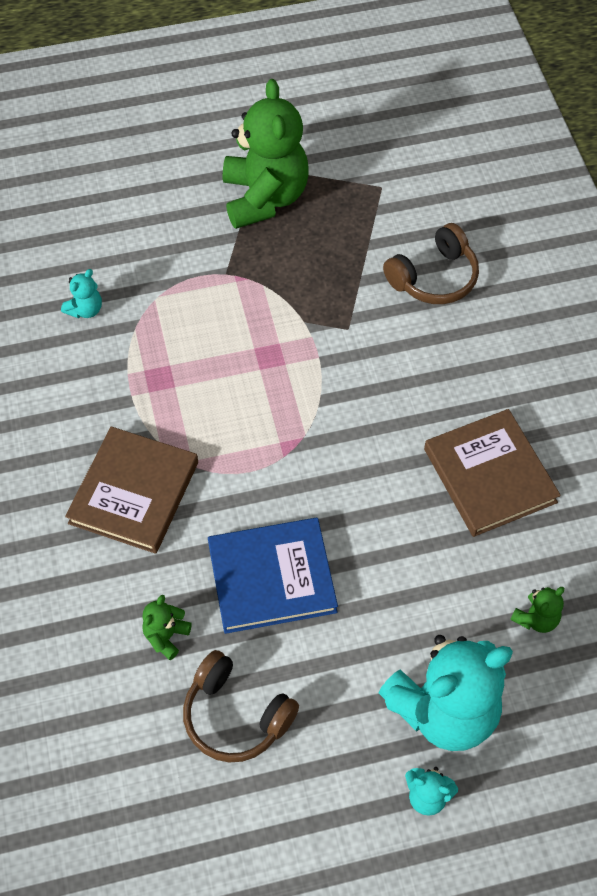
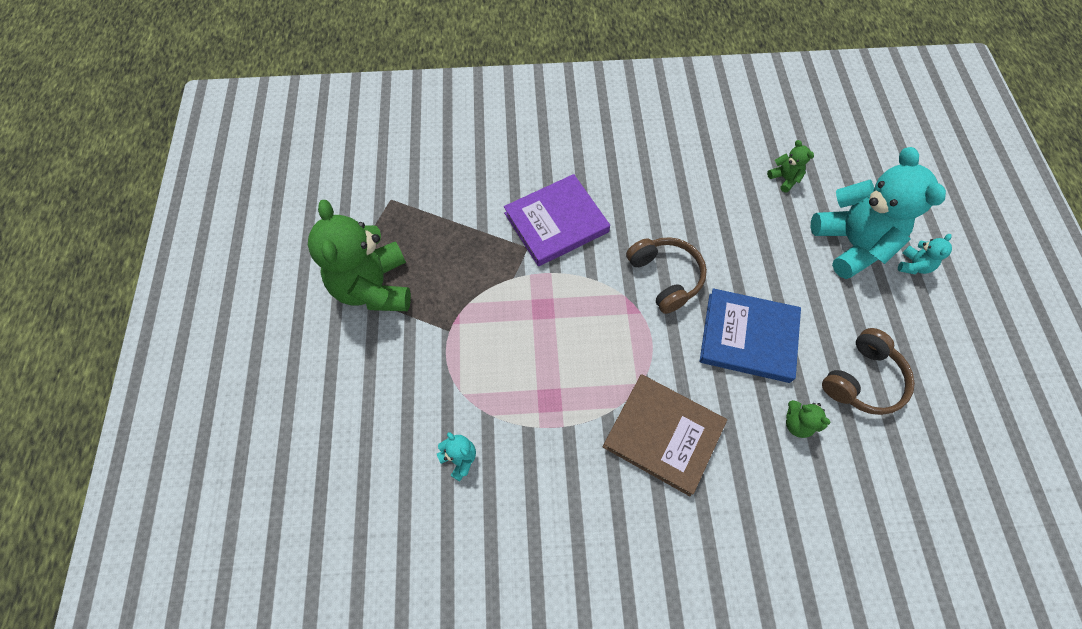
camera: 80 degrees left, 5 degrees up
blue book [208,518,338,634] -> blue book turned 75 degrees counterclockwise [700,288,801,383]
green teddy bear [223,79,309,229] -> green teddy bear turned 105 degrees counterclockwise [308,200,411,311]
brown headphones [383,223,479,304] -> brown headphones moved to [626,237,707,314]
brown book [424,409,561,537] -> none
none -> purple book [504,174,610,266]

